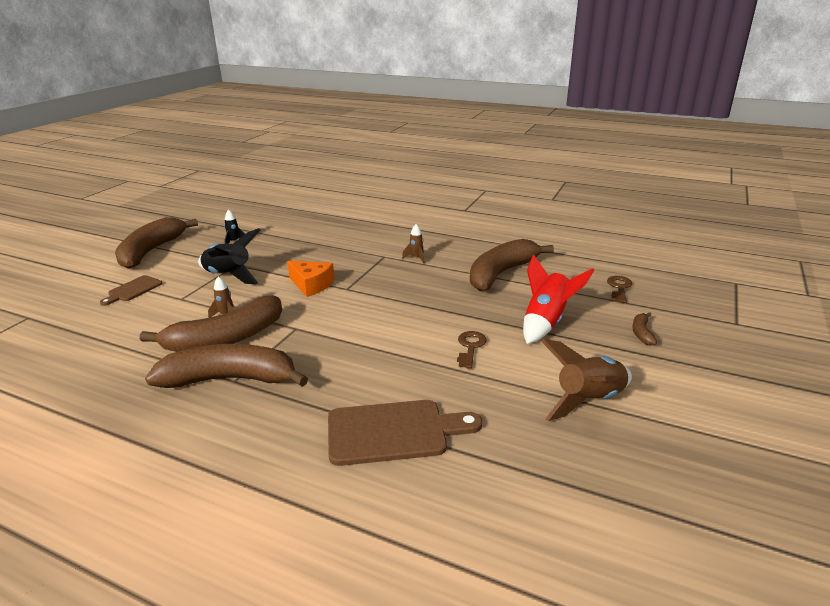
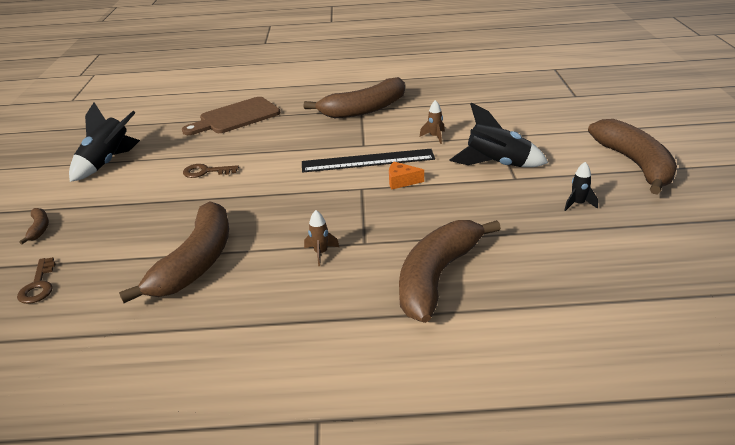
camera: 155 degrees right, 5 degrees up
brown cutting board [100,275,163,306] -> none
brown banana [140,295,282,352] -> brown banana moved to [399,220,501,323]
orange cheese [287,261,335,297] -> orange cheese [389,162,424,189], size x0.66
brown key [457,331,487,369] -> brown key turned 105 degrees clockwise [183,164,239,178]
red rocket [523,255,595,344] -> none
brown rocket [541,339,632,421] -> black rocket [69,102,140,182]
none -> black ruler [302,149,435,172]

